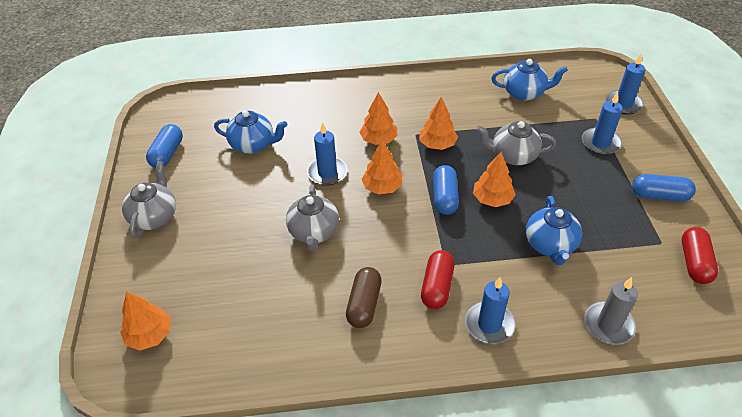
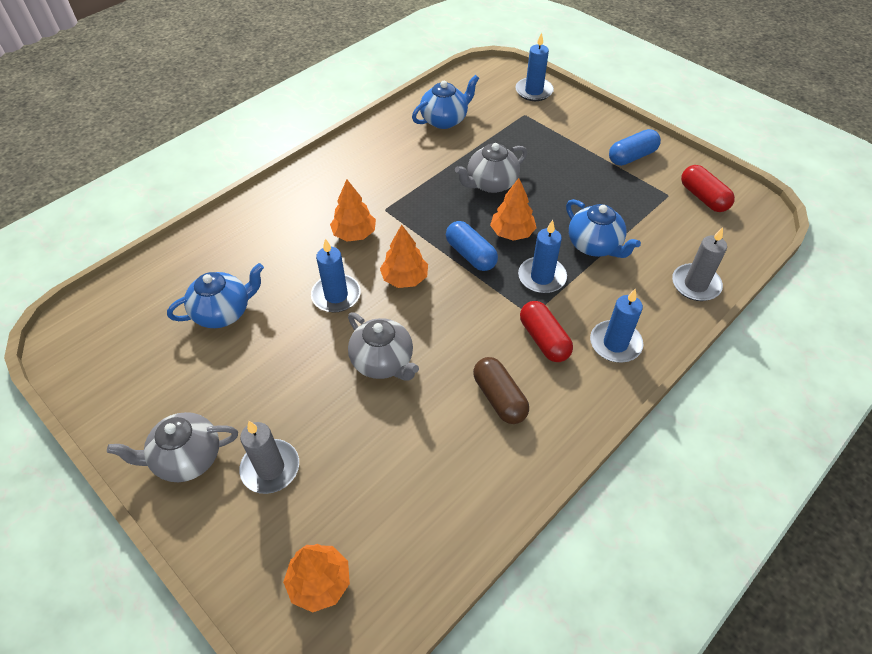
camera: 40 degrees left, 5 degrees up
grey teapot [122,161,176,238] -> grey teapot turned 75 degrees counterclockwise [107,412,238,482]
blue capsule [146,124,183,168] -> none
orange tree [419,97,458,150] -> none
blue candle [582,92,623,155] -> blue candle moved to [518,220,567,294]
none -> grey candle [239,421,299,494]

